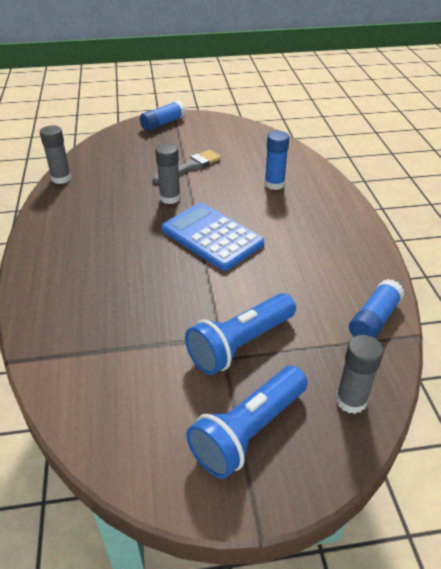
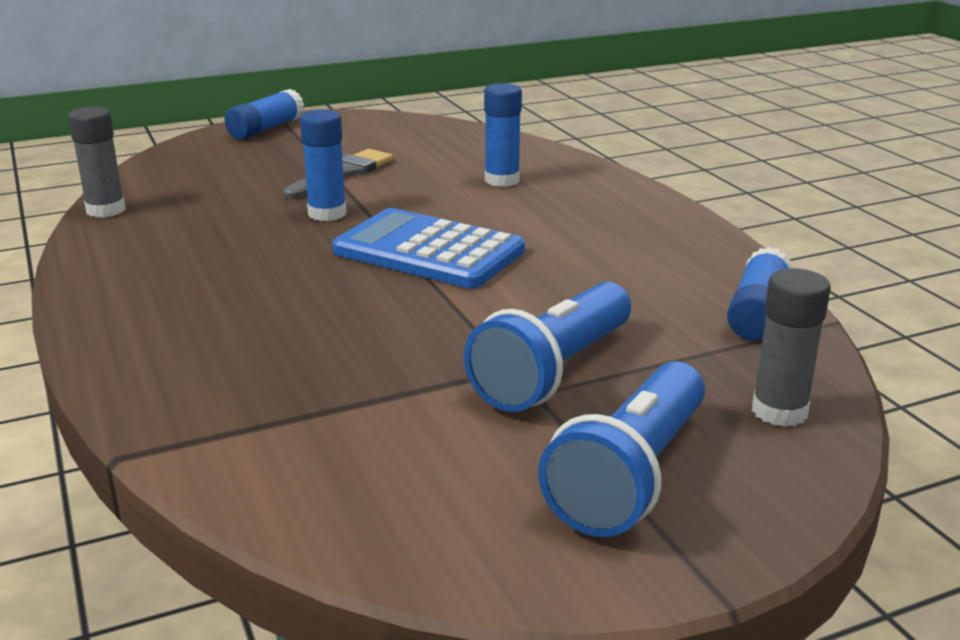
camera: 15 degrees left, 15 degrees down
grey glue stick [155,143,181,204] -> blue glue stick [300,110,347,221]

